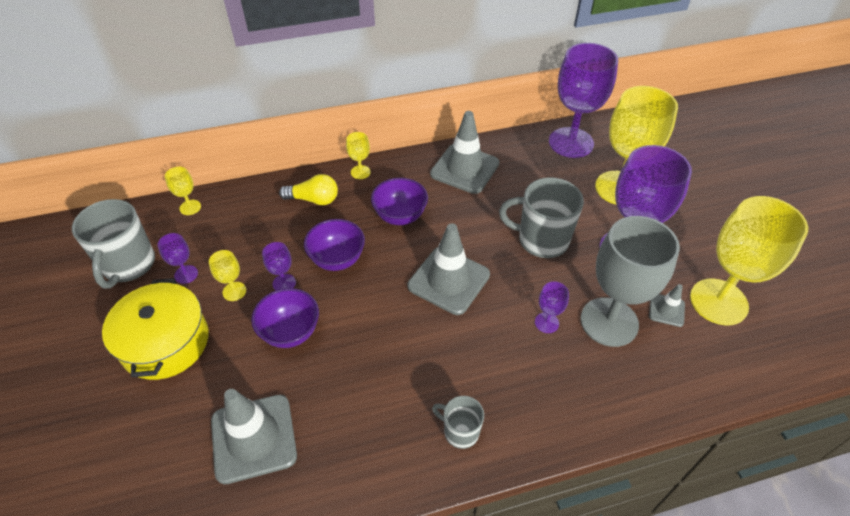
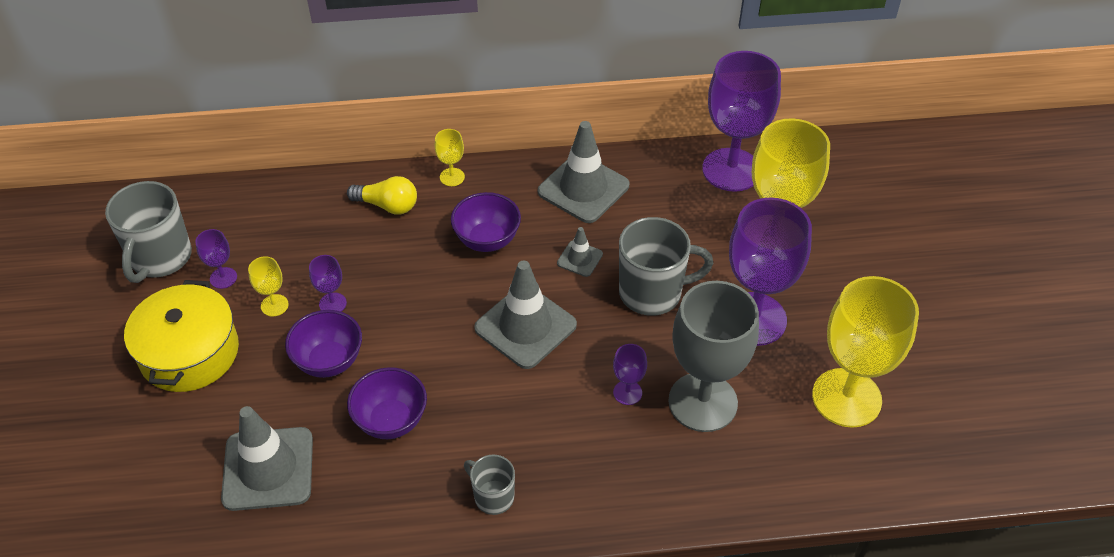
camera: 10 degrees right, 0 degrees up
yellow goblet [165,167,201,215] -> none
purple bowl [304,219,365,271] -> purple bowl moved to [347,367,427,439]
grey mug [499,177,584,258] -> grey mug turned 150 degrees clockwise [619,217,713,316]
grey traffic cone [649,284,685,327] -> grey traffic cone moved to [557,227,603,277]

